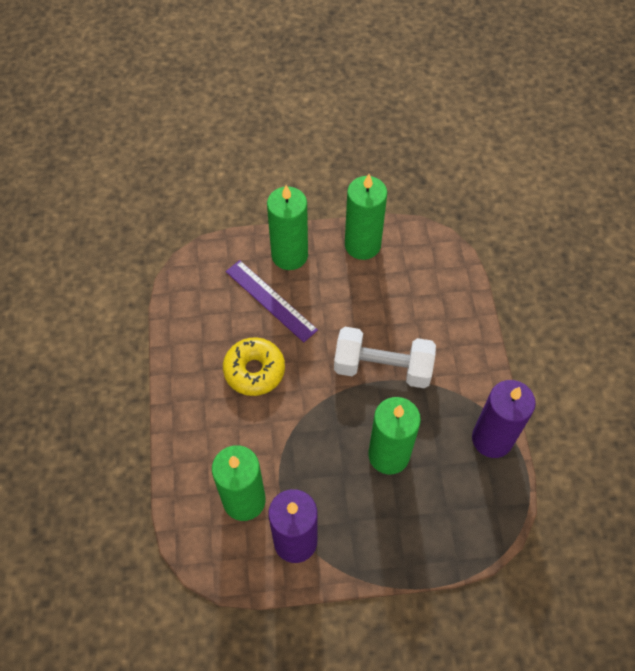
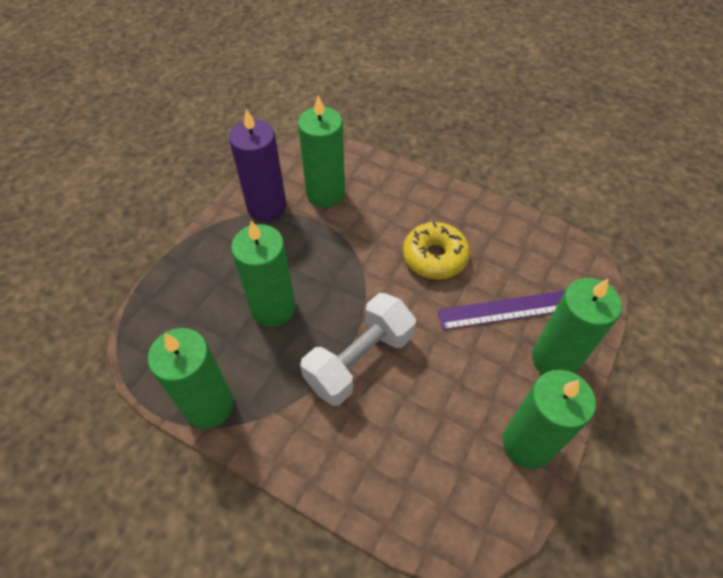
camera: 125 degrees right, 5 degrees down
purple candle [472,380,536,458] -> green candle [148,328,234,429]

